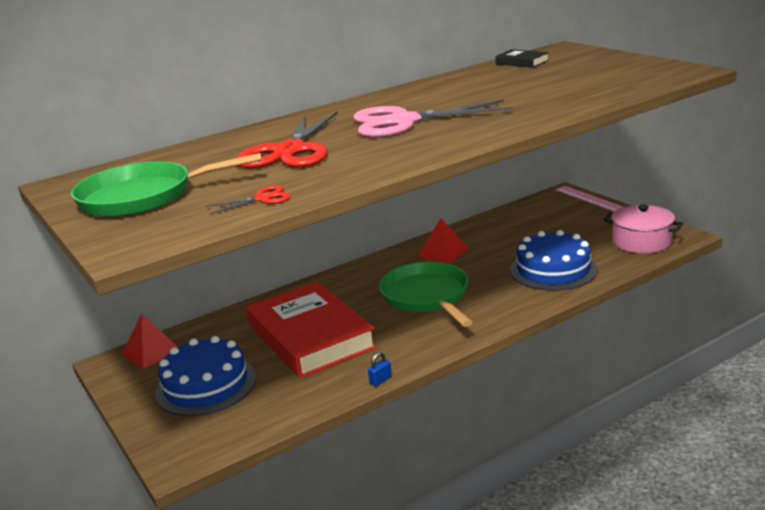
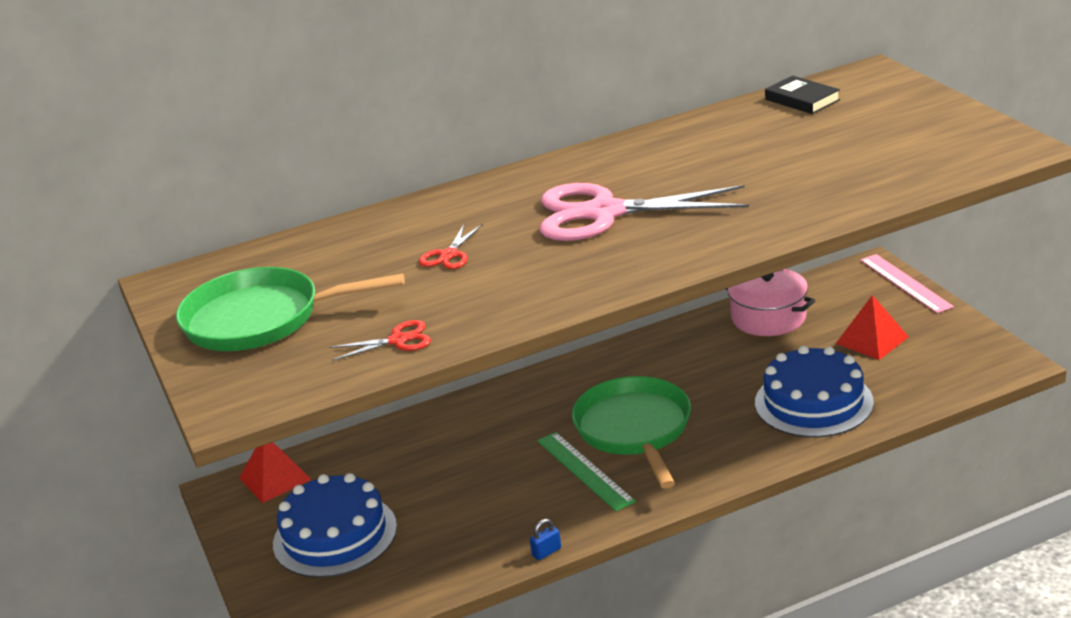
camera: 10 degrees right, 5 degrees up
red scissors [236,111,338,168] -> red scissors [419,224,483,269], size x0.43
red book [246,282,377,378] -> none
red pyramid [418,218,469,264] -> red pyramid moved to [836,295,909,360]
pink pot [603,205,683,253] -> pink pot moved to [726,269,816,336]
none -> green ruler [537,432,636,511]

